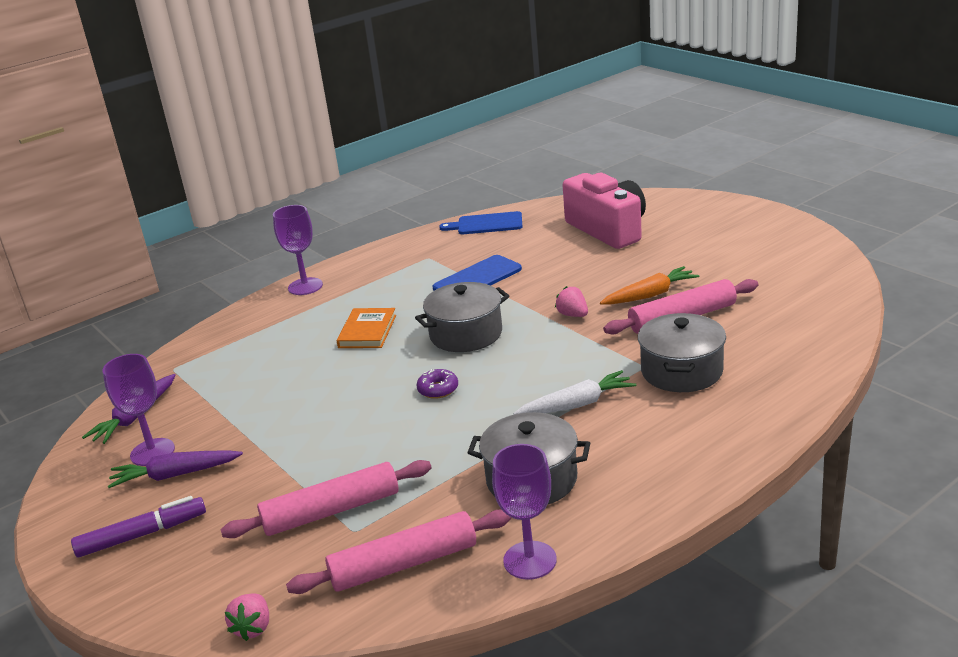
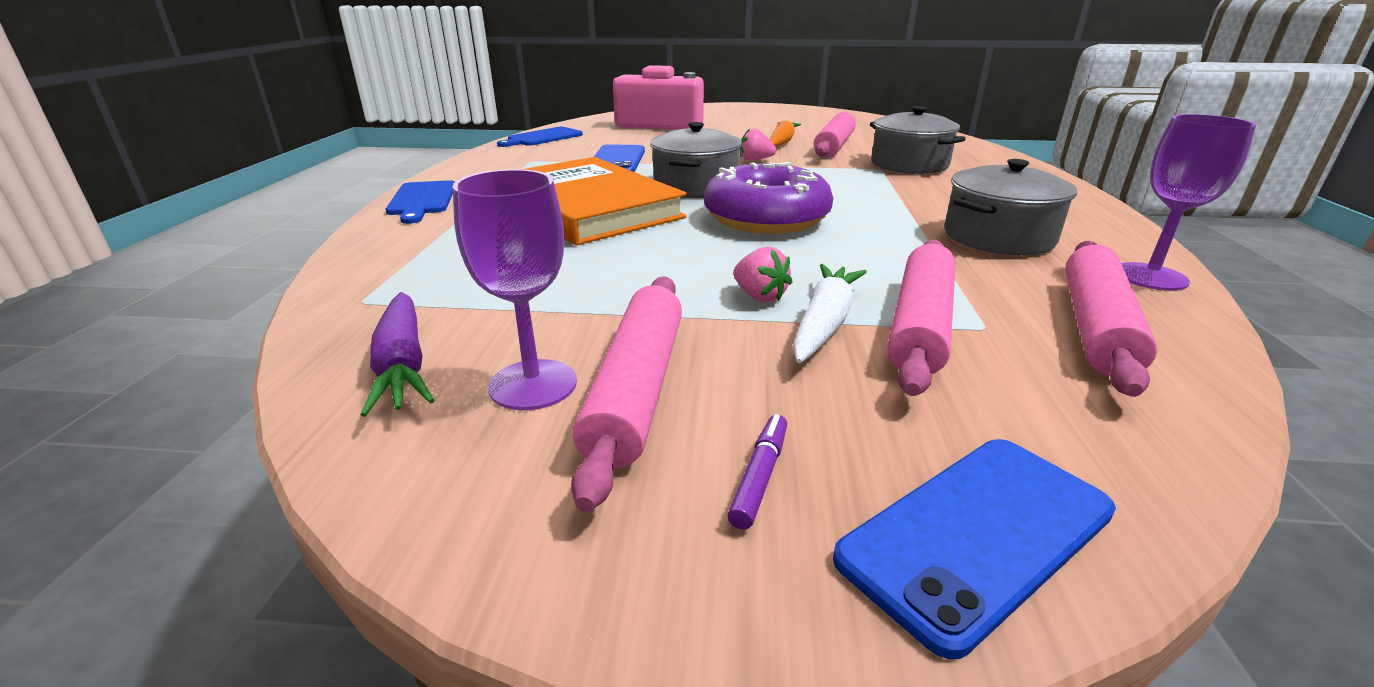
camera: 50 degrees left, 0 degrees up
purple marker [71,496,206,557] -> purple marker [728,414,787,530], size x0.55
purple carrot [108,450,243,488] -> pink rolling pin [571,276,682,512]
pink strawberry [225,593,269,641] -> pink strawberry moved to [733,247,792,302]
purple goblet [273,205,323,295] -> blue cutting board [386,180,455,224]
orange book [337,308,396,348] -> orange book [523,157,687,245], size x2.10
purple donut [416,369,458,399] -> purple donut [704,162,833,234], size x2.47
white carrot [513,370,636,415] -> white carrot moved to [793,264,867,363]
none -> blue phone [833,439,1116,659]

